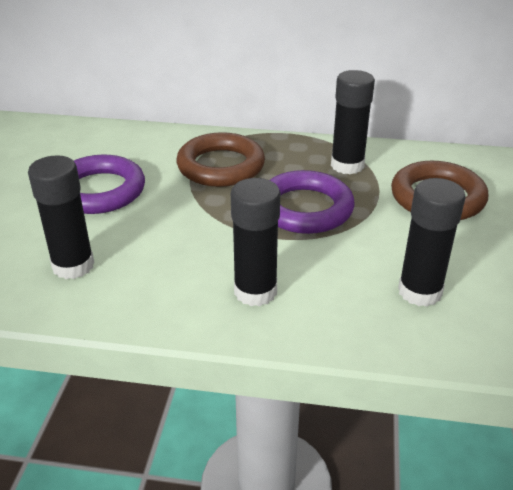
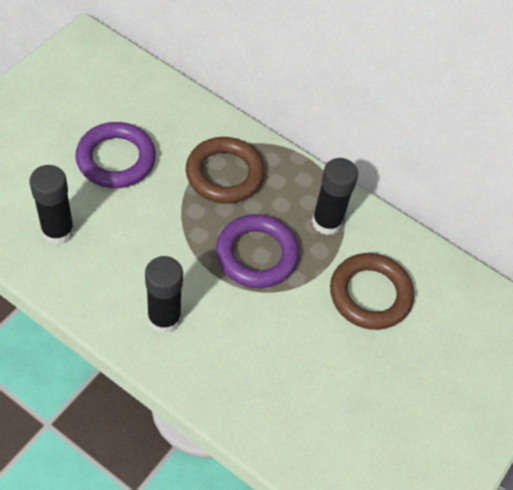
camera: 20 degrees right, 20 degrees up
black glue stick [398,178,466,307] -> none

